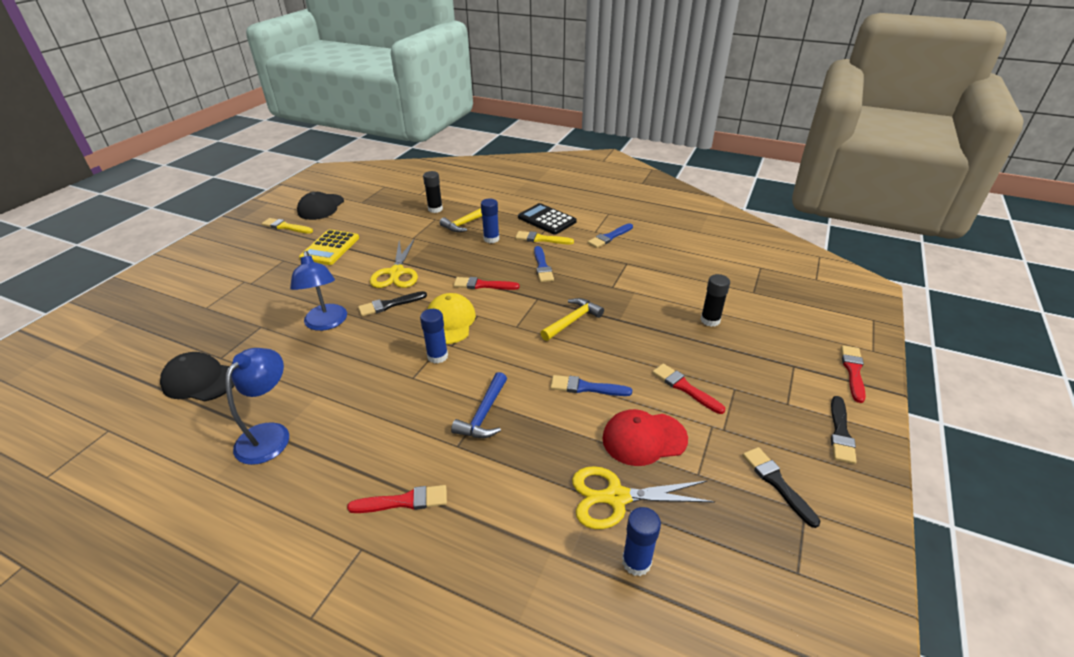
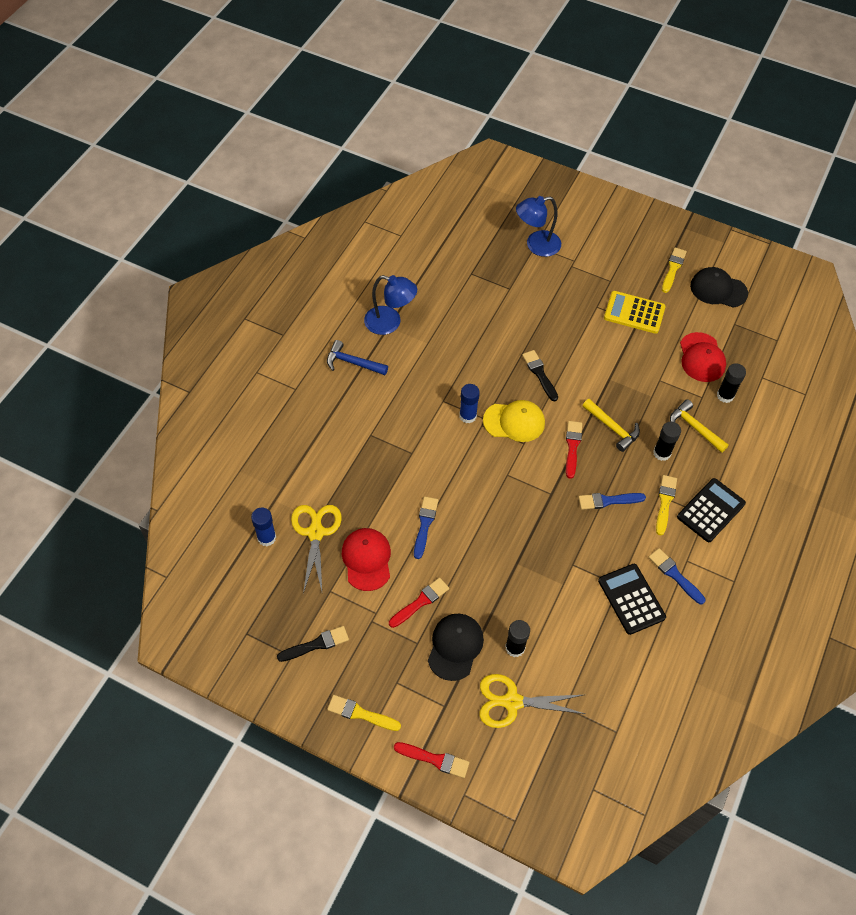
camera: 90 degrees right, 20 degrees up
black cap [160,352,235,401] -> black cap moved to [428,614,484,681]
blue lamp [290,251,347,331] -> blue lamp moved to [516,196,561,257]
red brush [347,485,447,513] -> none
yellow scissors [370,238,418,288] -> yellow scissors moved to [480,674,585,728]
blue hammer [451,372,507,438] -> blue hammer moved to [327,340,388,375]
blue glue stick [481,199,499,243] -> black glue stick [653,422,681,461]
yellow hammer [540,298,604,341] -> yellow hammer moved to [582,399,640,452]
black brush [831,396,857,464] -> yellow brush [327,695,401,731]
none -> black calculator [598,564,666,635]
none -> red cap [680,332,726,382]

